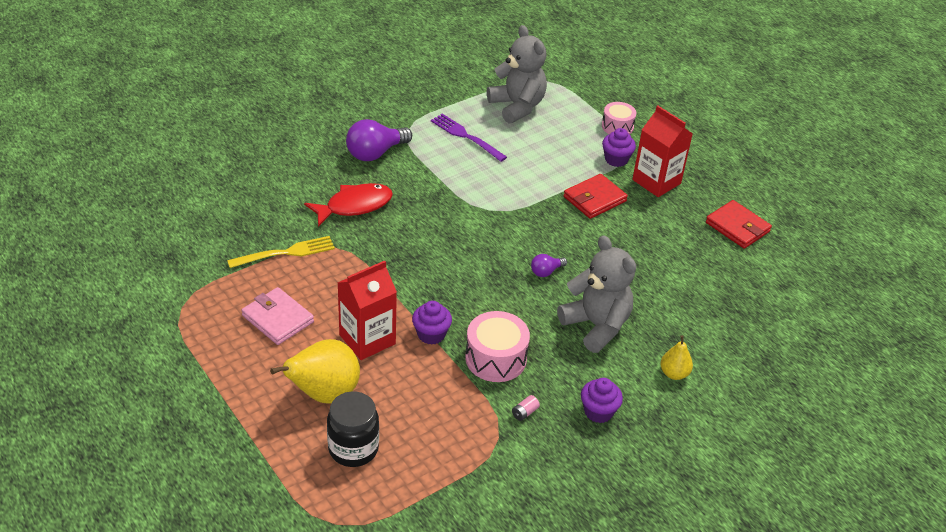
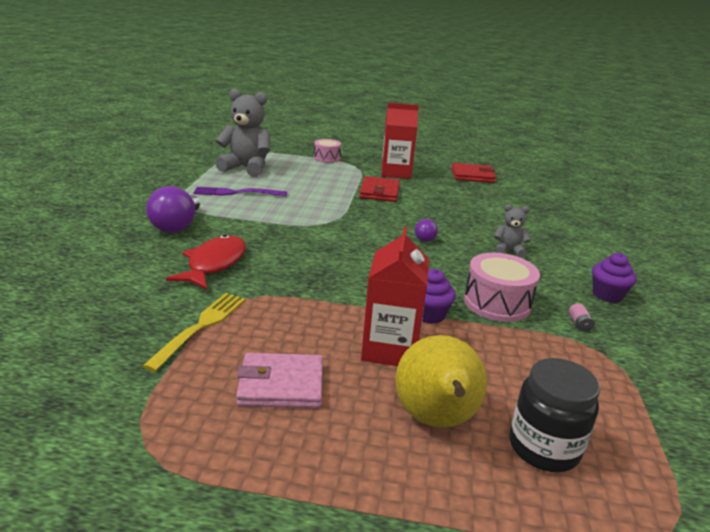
camera: 45 degrees left, 15 degrees down
grey teddy bear [557,235,636,353] -> grey teddy bear [494,204,531,258], size x0.50
purple cupcake [602,128,636,167] -> none
yellow pear [660,335,693,380] -> none

